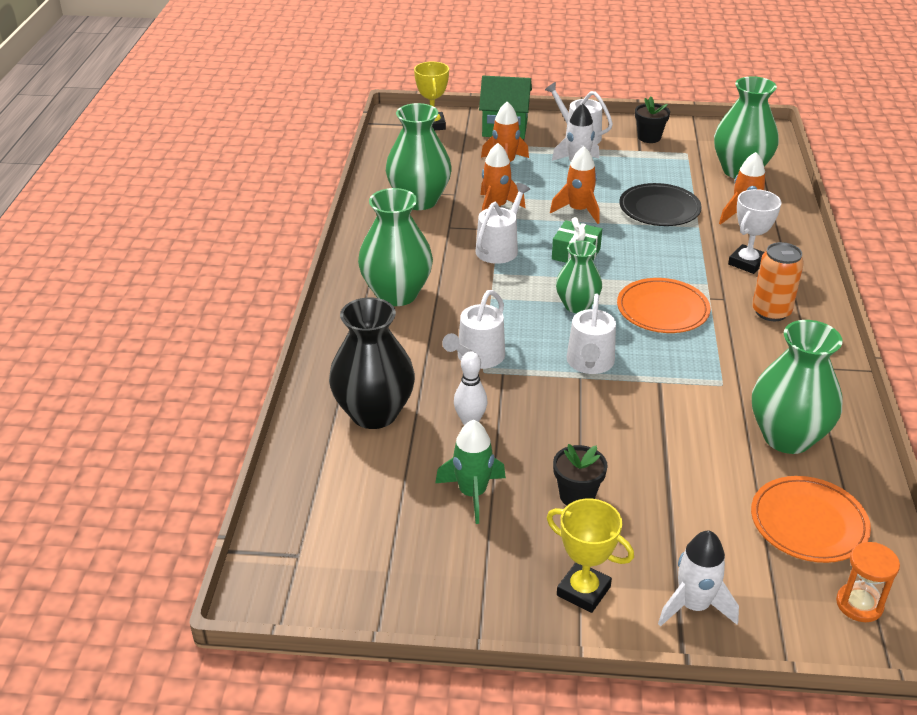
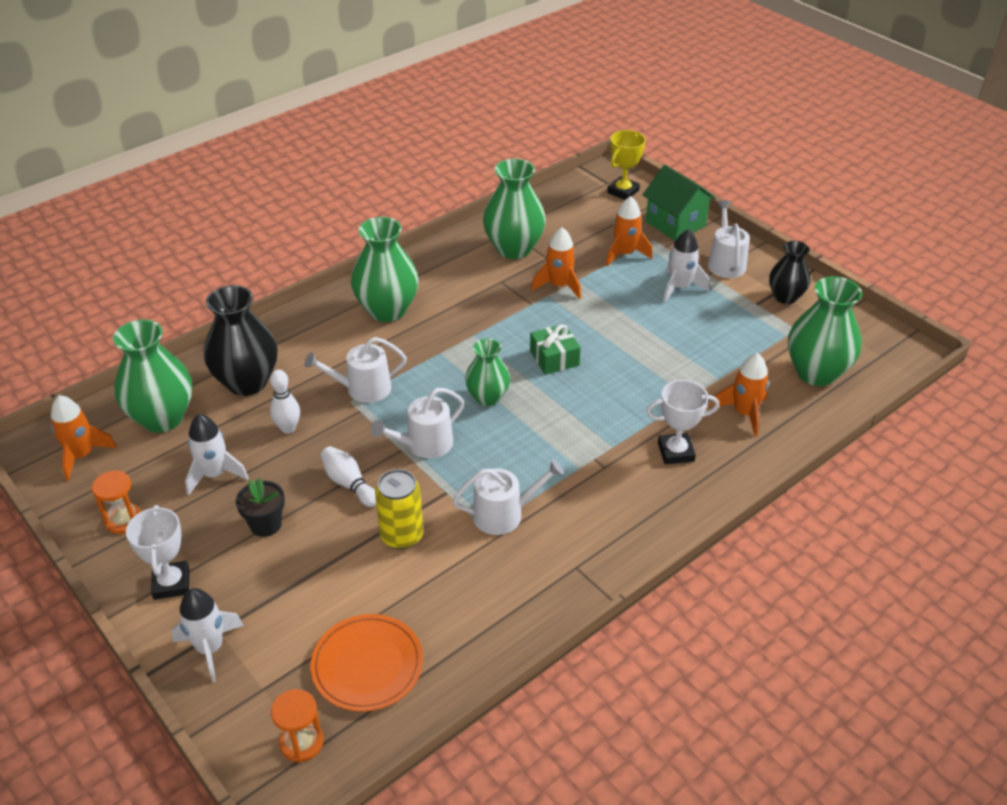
camera: 45 degrees right, 5 degrees up
green rocket [435,420,506,524] -> white rocket [185,414,248,495]
white watering can [476,183,530,264] -> white watering can moved to [453,459,564,535]
yellow trophy [547,498,634,613] -> white trophy [126,505,189,600]
orange rocket [550,146,600,224] -> orange rocket moved to [51,395,117,481]
orange plate [617,278,711,333] -> none
black plate [619,183,702,226] -> none
black flower pot [635,97,670,143] -> black vase [769,241,810,304]
orange can [752,242,804,321] -> none
green vase [752,320,842,454] -> green vase moved to [113,319,192,433]
none -> orange hourglass [92,470,141,534]
none -> white bowling pin [321,446,376,507]
none -> yellow can [375,469,423,549]

